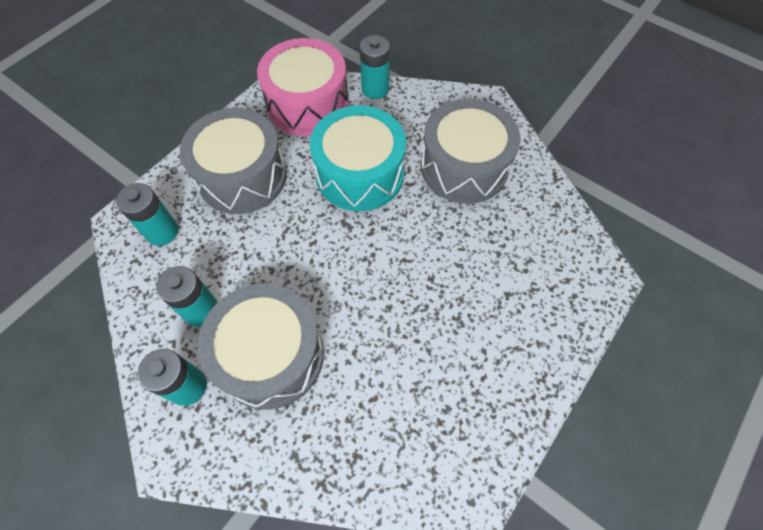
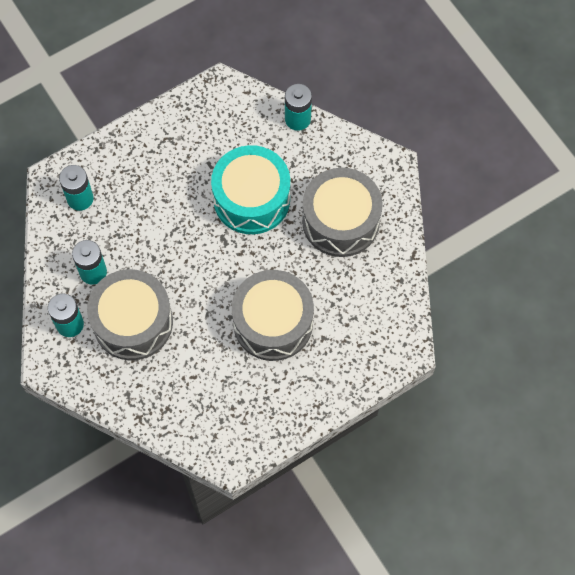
camera: 20 degrees right, 5 degrees up
grey drum [180,108,287,214] -> grey drum moved to [232,270,314,361]
pink drum [257,38,349,136] -> none

